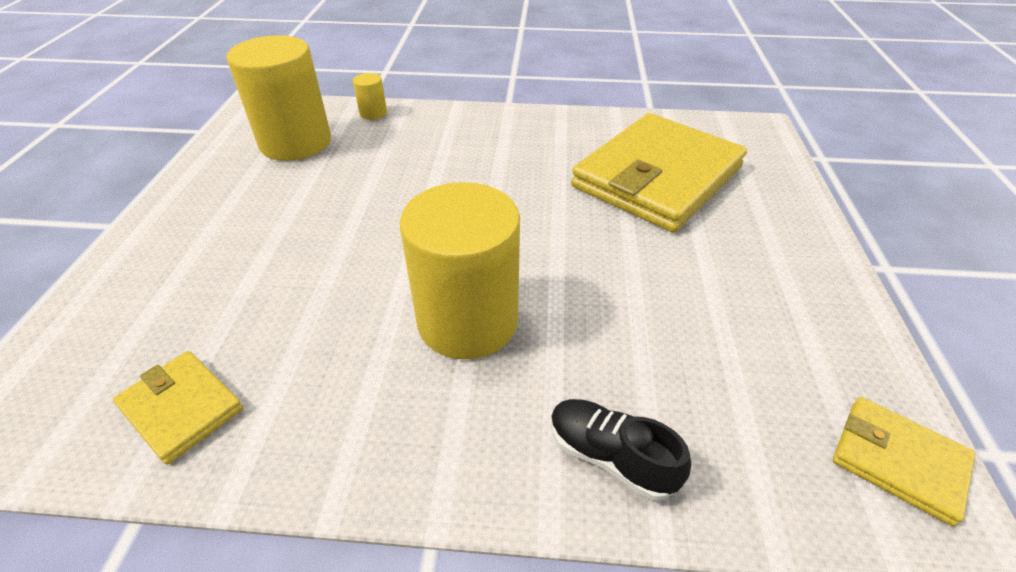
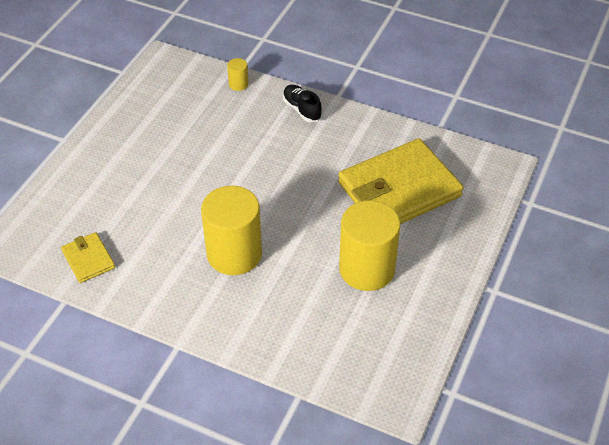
camera: 20 degrees right, 5 degrees up
yellow cylinder [227,35,331,161] -> yellow cylinder moved to [339,200,400,291]
black shoe [551,399,691,500] -> black shoe moved to [283,85,322,122]
yellow wallet [833,397,975,526] -> none

